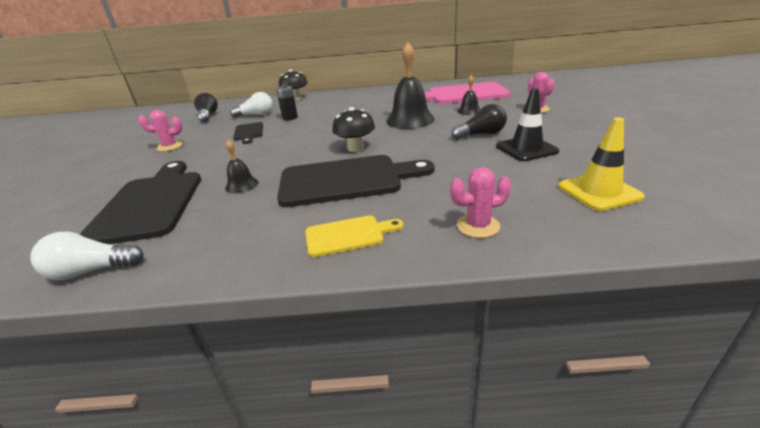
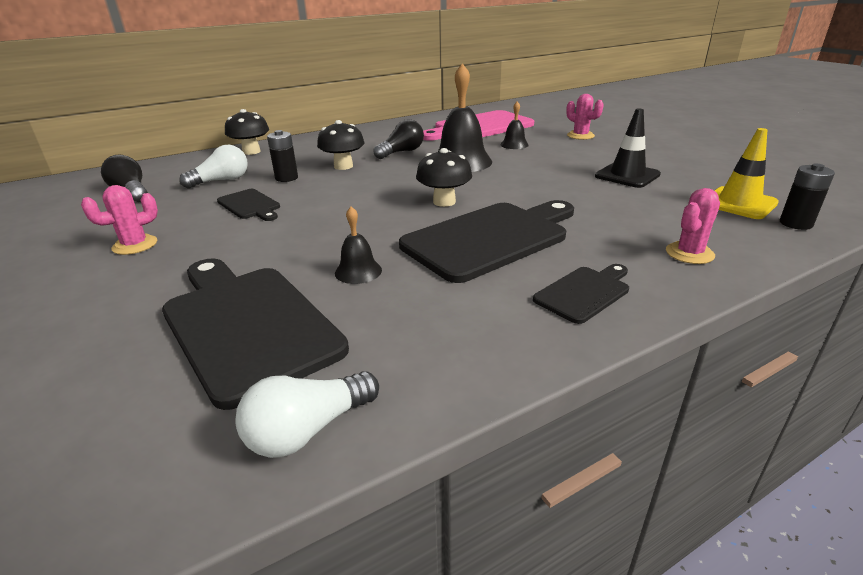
camera: 30 degrees left, 0 degrees up
yellow cutting board [305,215,404,257] -> black cutting board [533,264,629,324]
black light bulb [451,104,507,139] -> black light bulb moved to [373,119,424,159]
none -> black mushroom [317,120,364,170]
none -> black battery [780,164,835,230]

